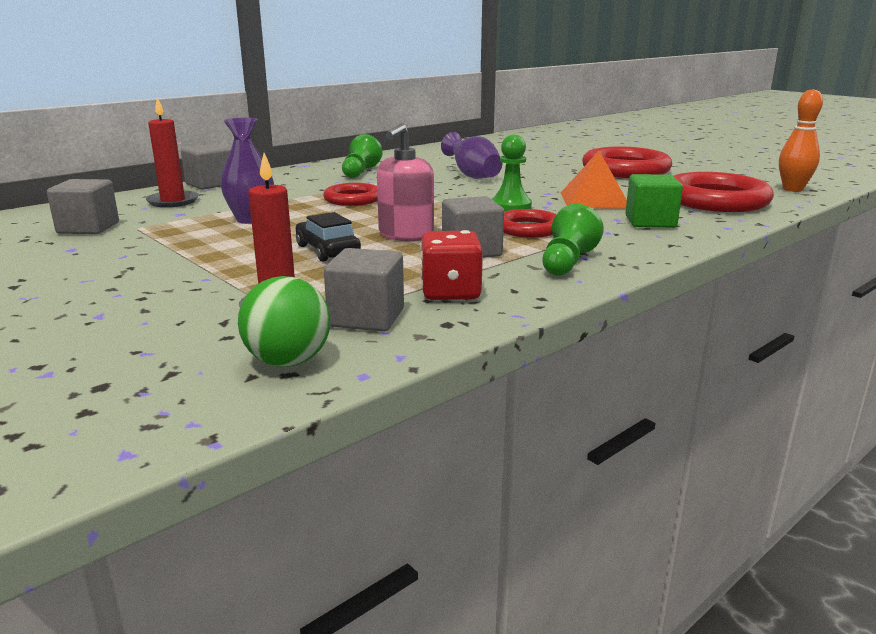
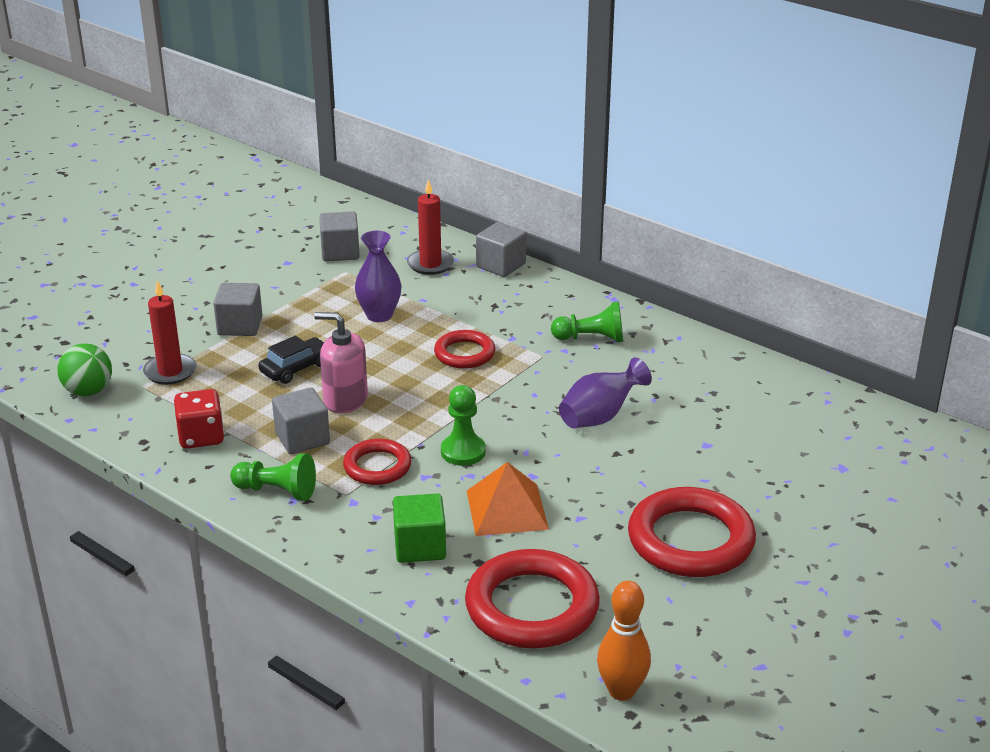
camera: 80 degrees right, 10 degrees up
grey cube [324,248,404,332] -> grey cube moved to [213,283,262,336]

